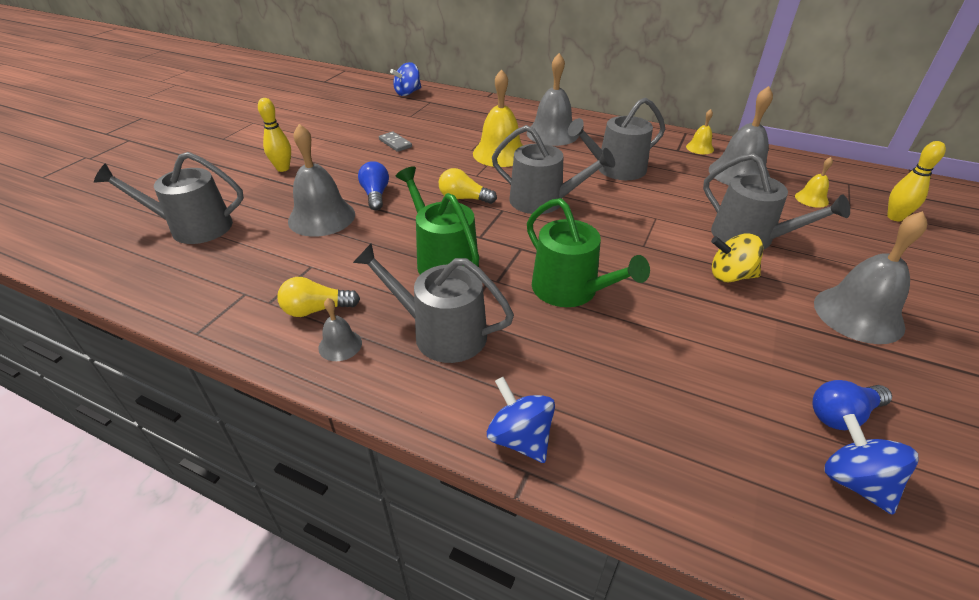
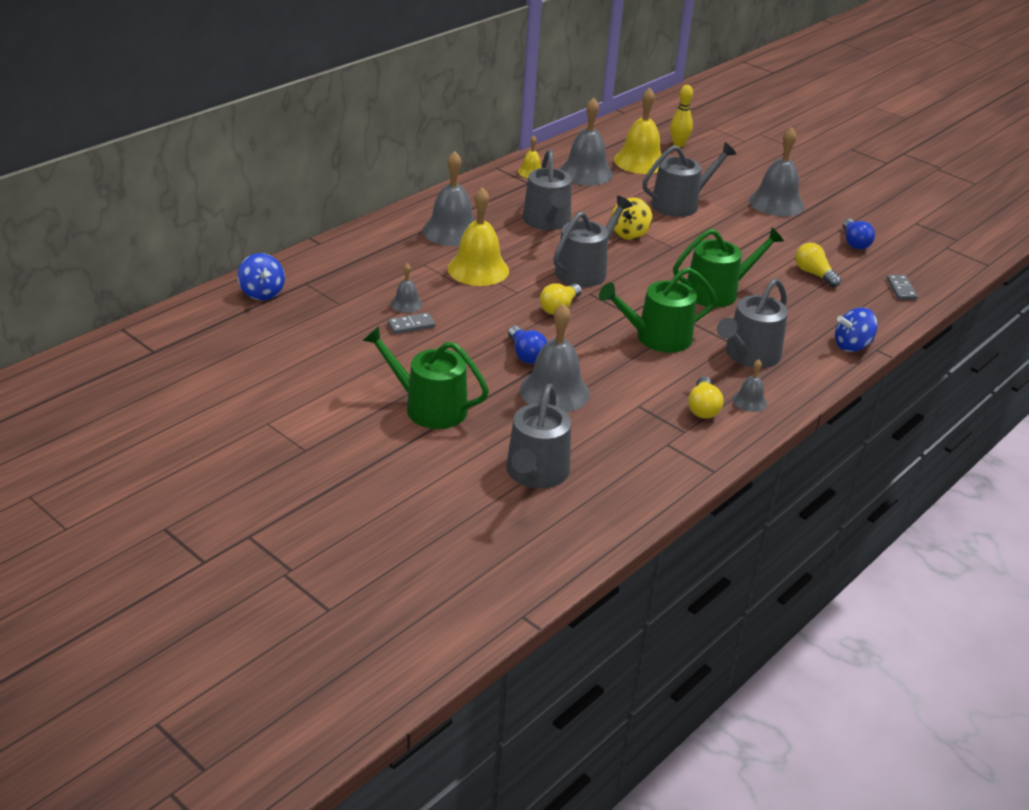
camera: 75 degrees left, 5 degrees down
yellow bowling pin [258,98,291,172] -> green watering can [362,326,489,429]
blue light bulb [358,161,389,210] -> blue light bulb turned 120 degrees counterclockwise [508,326,547,364]
yellow spinning top [711,233,763,282] -> yellow spinning top moved to [611,197,652,240]
yellow bell [795,157,833,208] -> yellow bell [614,88,662,174], size x2.02
blue spinning top [824,414,918,515] -> none
none -> grey bell [391,263,423,313]
none -> yellow light bulb [795,243,841,287]
none -> grey domino [887,275,918,300]

